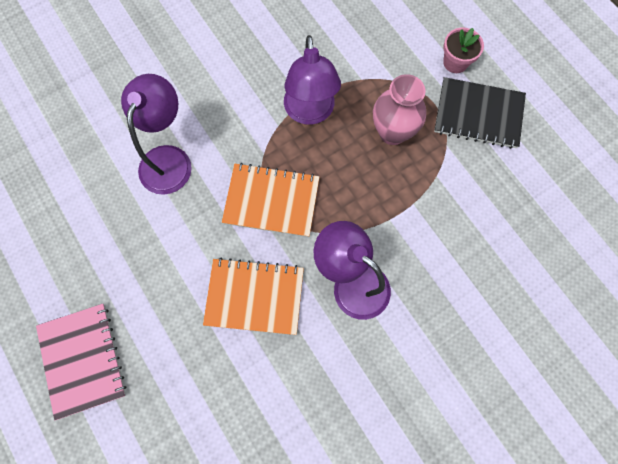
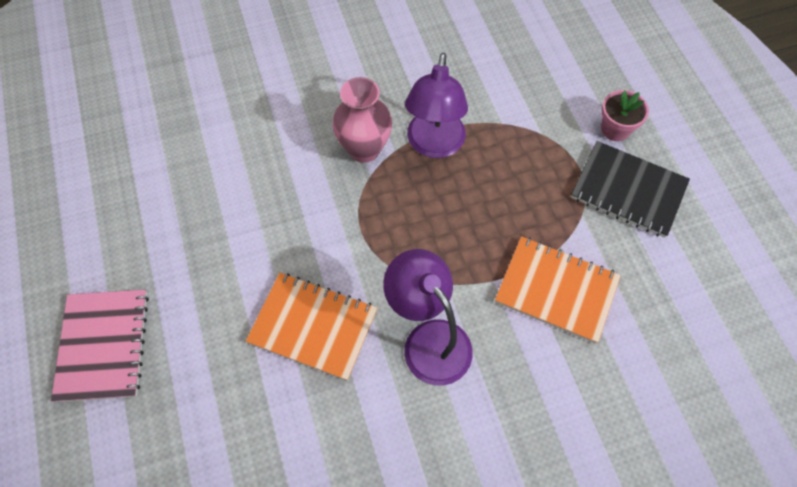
camera: 15 degrees right, 10 degrees down
purple lamp [121,74,192,195] -> none
orange notebook [222,163,319,237] -> orange notebook moved to [495,236,621,344]
pink vase [373,74,426,145] -> pink vase moved to [332,77,392,163]

